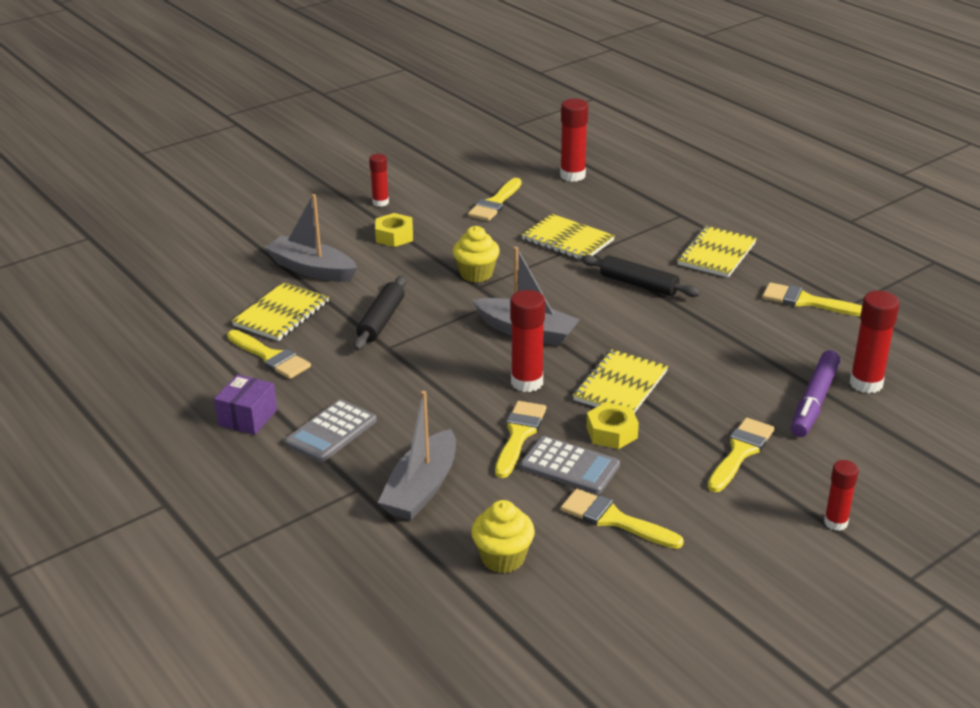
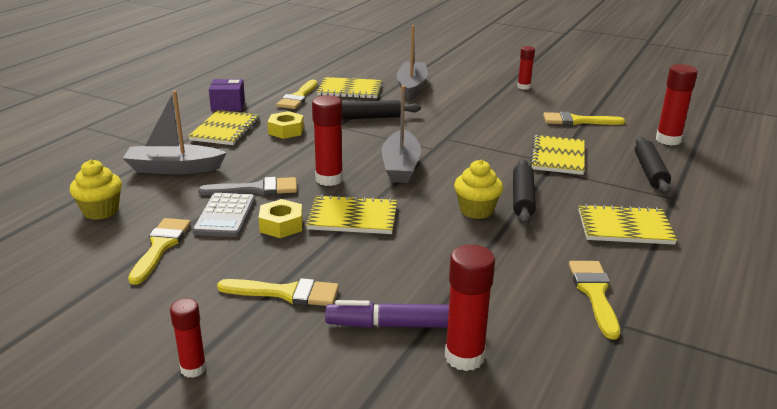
camera: 65 degrees right, 5 degrees down
grey calculator [285,399,377,462] -> yellow notebook [188,110,260,145]
yellow nut [375,213,413,247] -> yellow nut moved to [268,111,304,139]
yellow cupcake [453,226,500,283] -> yellow cupcake moved to [454,160,503,219]
yellow brush [495,401,546,478] -> grey brush [198,177,297,195]
none -> black rolling pin [635,136,671,195]

